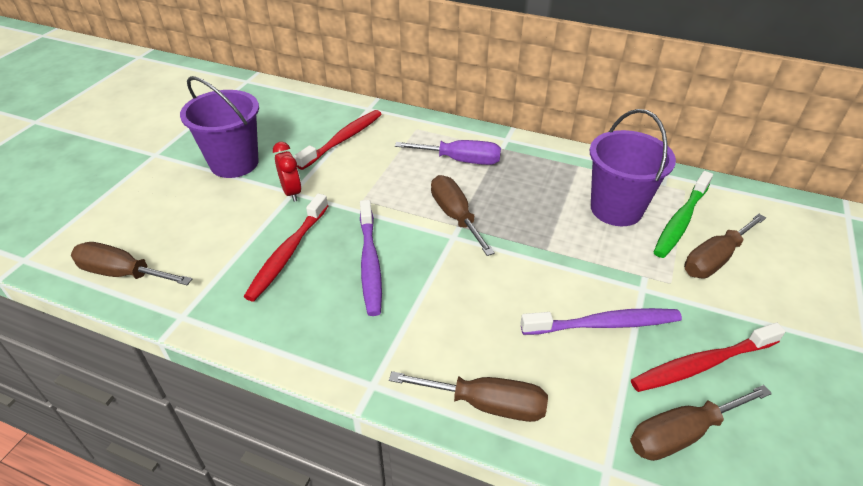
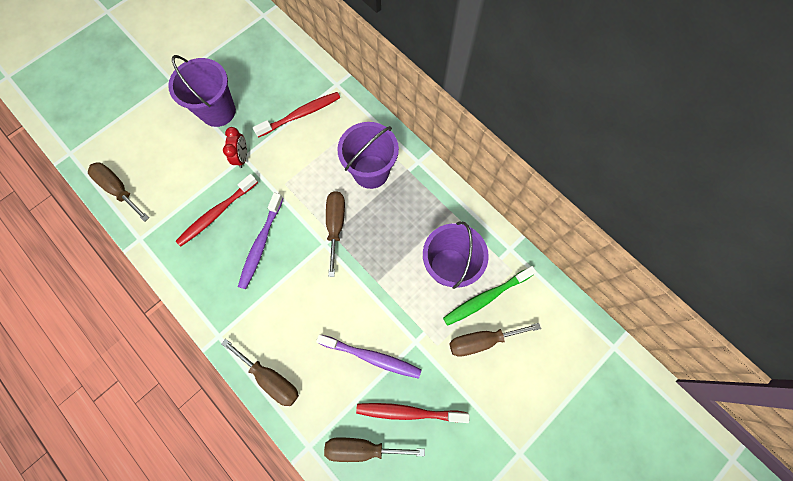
camera: 25 degrees right, 30 degrees up
purple screwdriver [395,140,501,165] -> purple bucket [337,122,399,189]

